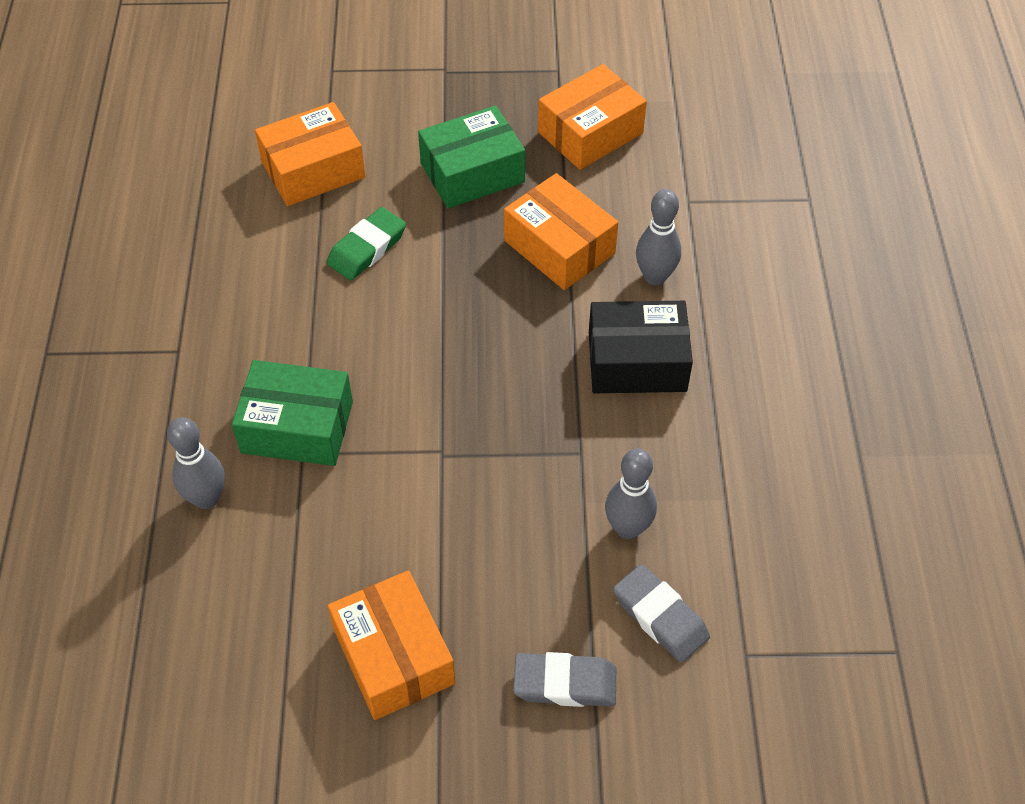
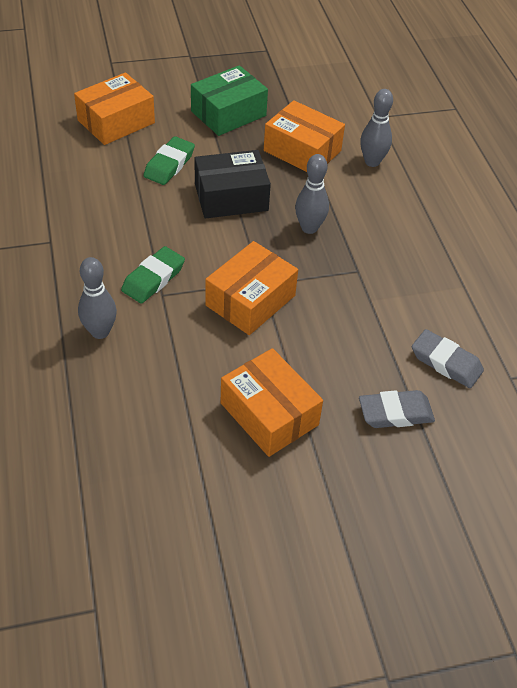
camera: 15 degrees left, 5 degrees down
green box [232,360,353,466] -> green eraser [121,246,185,304]
orange box [538,64,647,170] -> orange box moved to [205,241,298,335]
black box [589,301,693,393] -> black box moved to [194,150,271,219]
grey bowling pin [605,449,657,539] -> grey bowling pin moved to [295,154,329,234]

